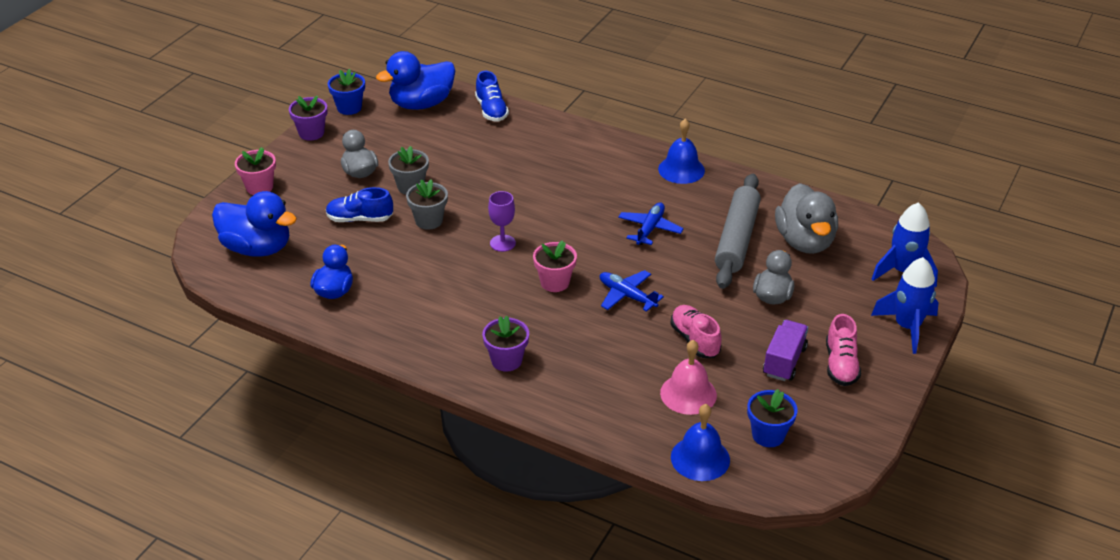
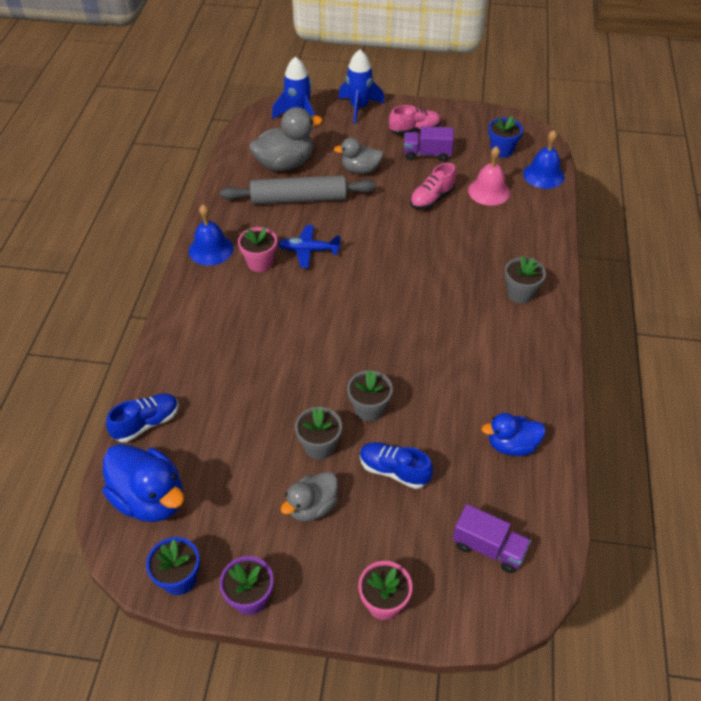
camera: 110 degrees left, 10 degrees up
blue duck [212,191,297,257] -> purple truck [453,504,531,573]
blue shoe [326,187,393,222] -> blue shoe turned 135 degrees clockwise [360,442,433,489]
purple flower pot [482,315,529,372] -> grey flower pot [505,256,546,304]
purple goblet [488,191,516,252] -> none
pink flower pot [533,240,577,292] -> pink flower pot moved to [238,227,277,272]
blue plane [600,270,664,312] -> none

